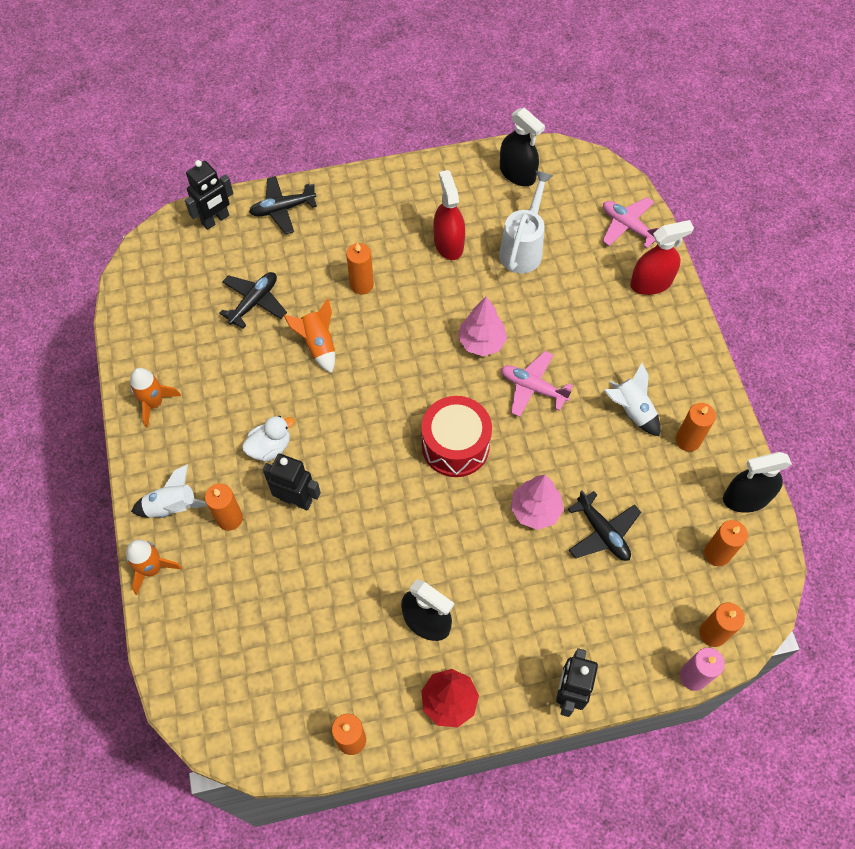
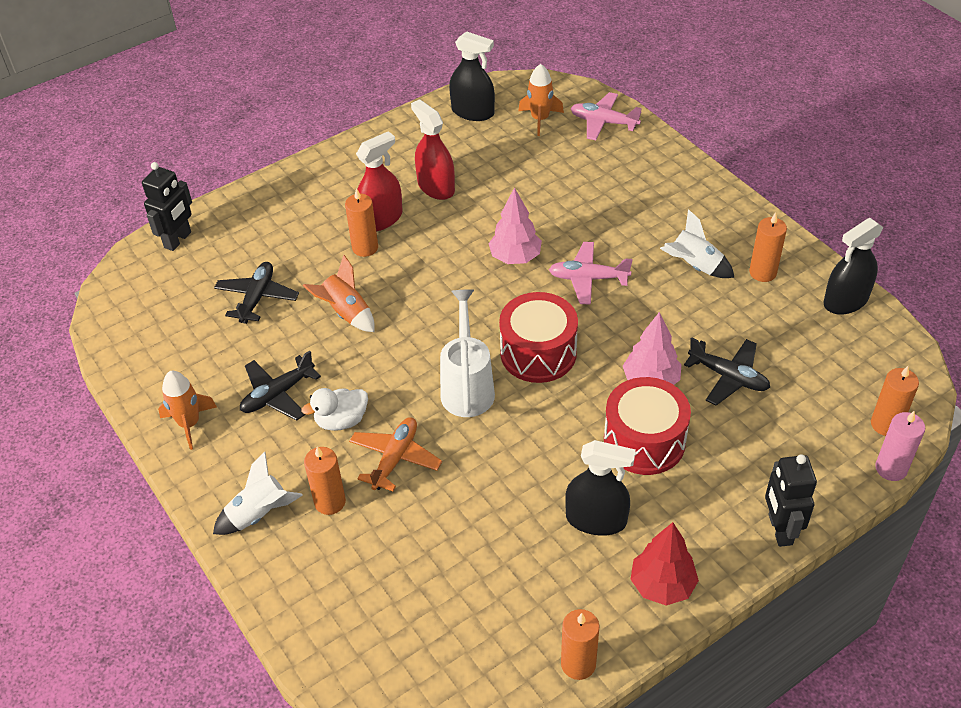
camera: 20 degrees left, 15 degrees down
orange rocket [126,540,182,595] -> orange rocket moved to [518,64,564,136]
white duck [242,416,295,462] -> white duck turned 150 degrees counterclockwise [301,388,368,431]
black plane [249,176,317,234] -> black plane moved to [240,351,321,421]
black robot [263,454,321,510] -> orange plane [349,417,442,491]
white watering can [499,170,554,273] -> white watering can moved to [440,289,495,417]
red spray bottle [630,220,694,295] -> red spray bottle moved to [356,131,403,232]
orange candle [704,520,748,567] -> none
none -> red drum [604,377,691,475]

